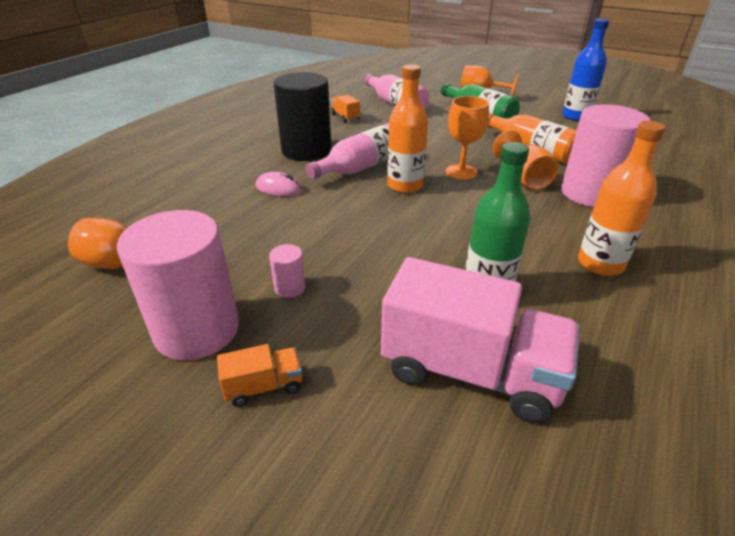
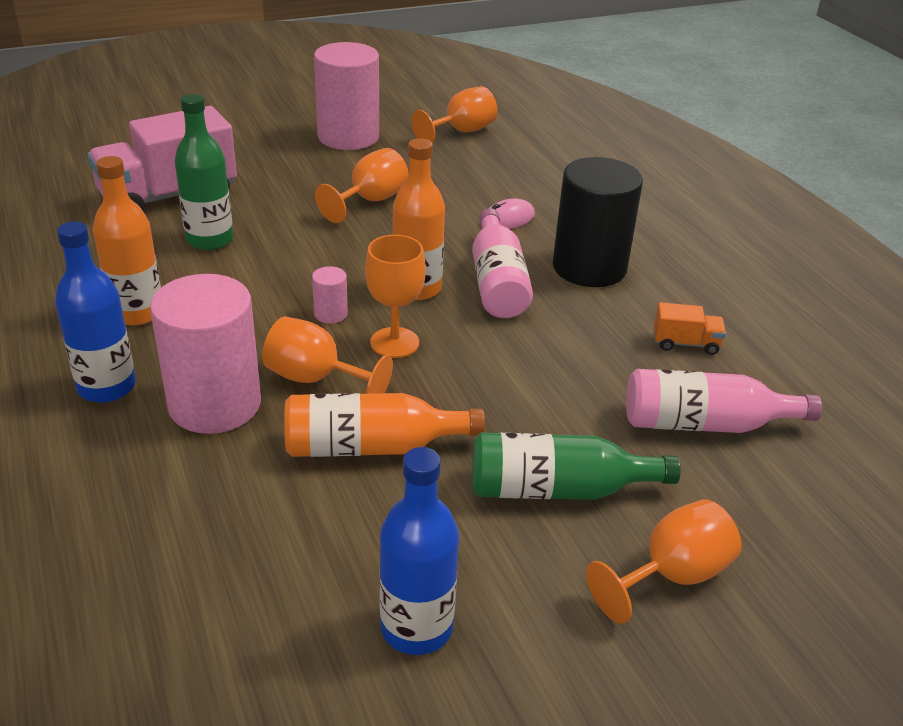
camera: 125 degrees right, 0 degrees up
orange truck [217,344,302,407] -> none
pink cylinder [269,244,306,298] -> pink cylinder moved to [312,266,348,324]
none -> blue bottle [55,221,136,403]
none -> orange goblet [315,148,409,223]

